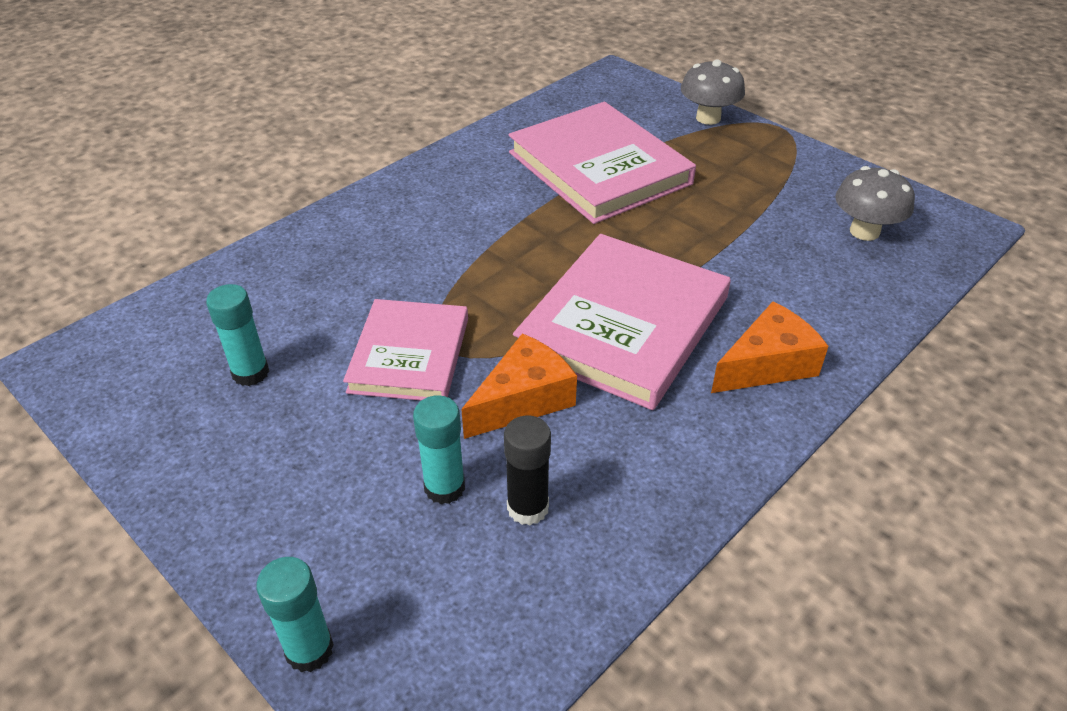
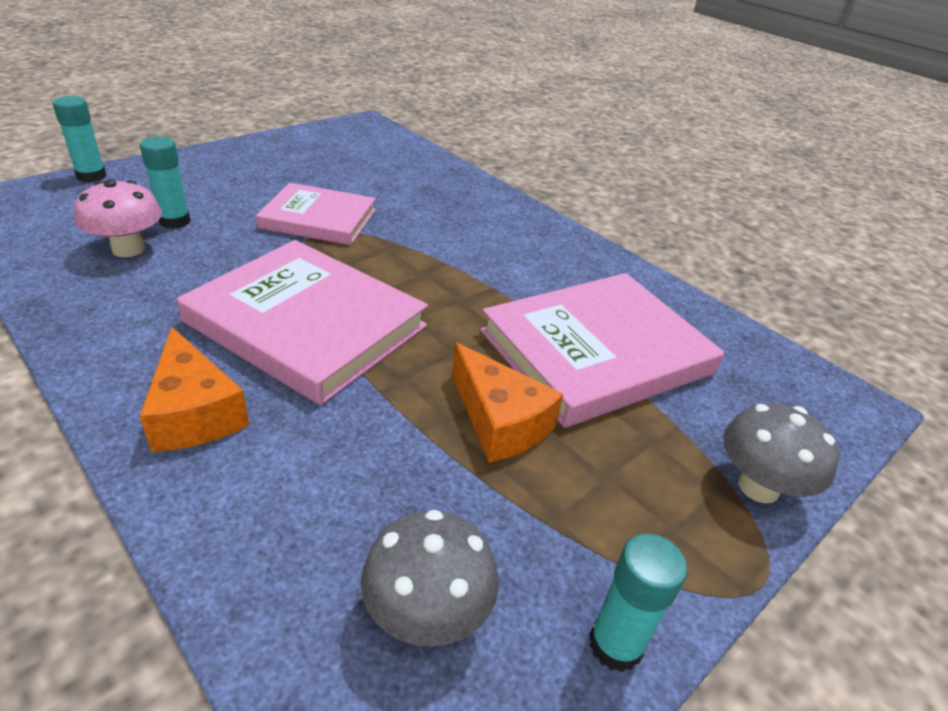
camera: 90 degrees right, 5 degrees down
turquoise glue stick [206,284,269,386] -> turquoise glue stick moved to [589,534,687,672]
orange cheese [461,333,577,439] -> orange cheese moved to [452,342,563,463]
black glue stick [504,415,551,525] -> pink mushroom [74,179,162,257]

